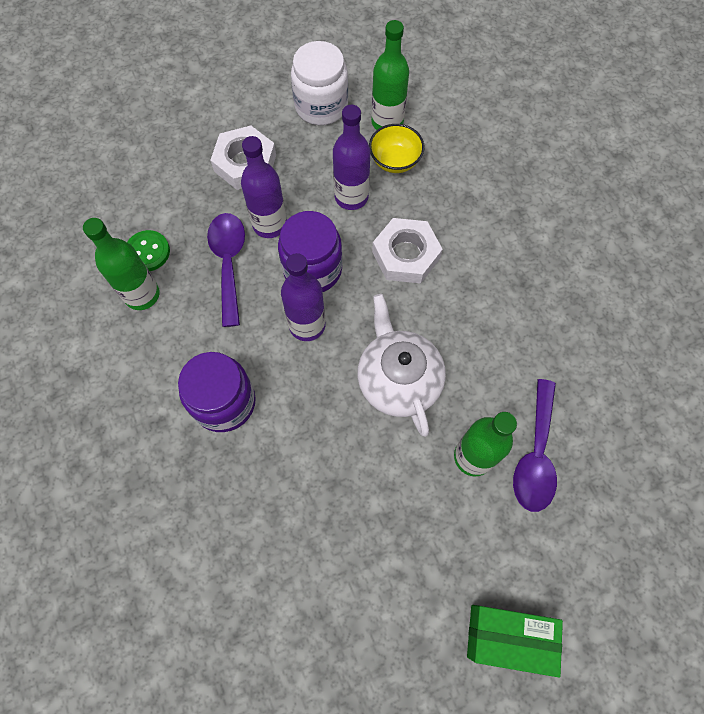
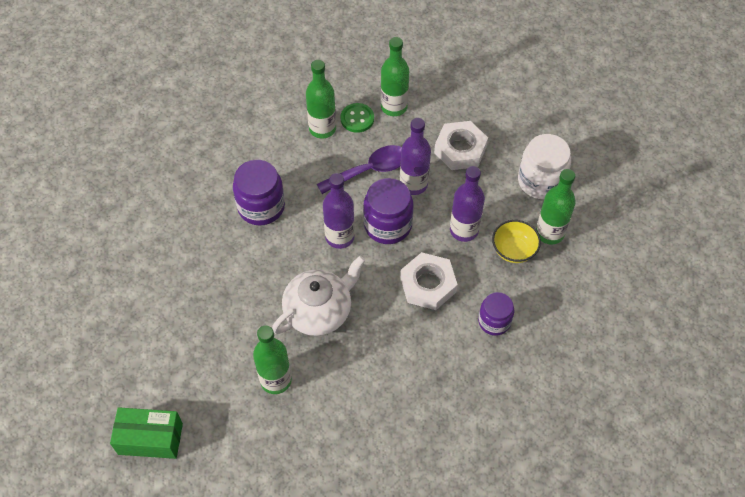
camera: 70 degrees right, 10 degrees down
green box [467,605,563,678] -> green box turned 75 degrees counterclockwise [110,407,183,459]
purple spoon [513,379,557,512] -> none
none -> green bottle [381,37,409,116]
none -> purple jar [478,292,514,336]

